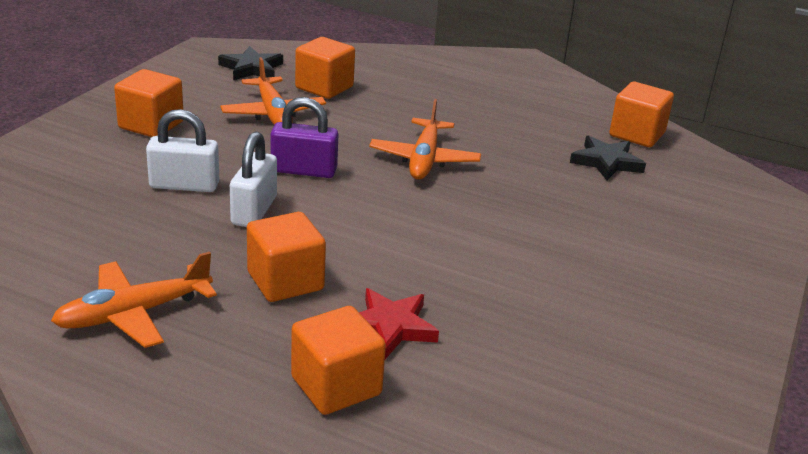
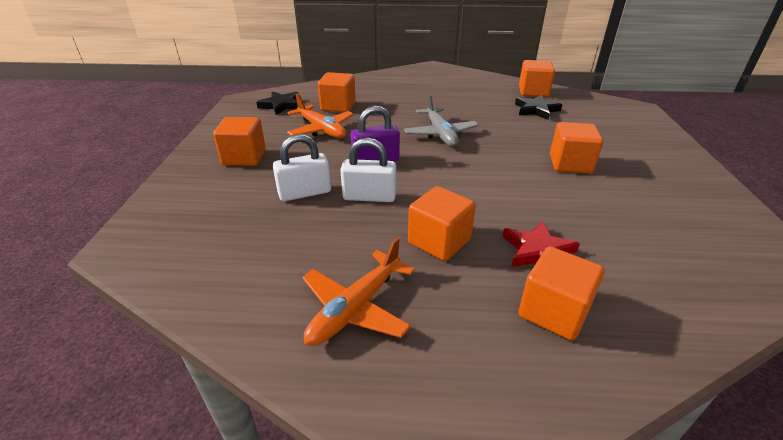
camera: 20 degrees left, 5 degrees up
white padlock [230,131,277,227] -> white padlock turned 75 degrees counterclockwise [340,137,396,202]
orange plane [369,99,481,180] -> grey plane [404,94,479,147]
none -> orange cube [550,122,603,174]

